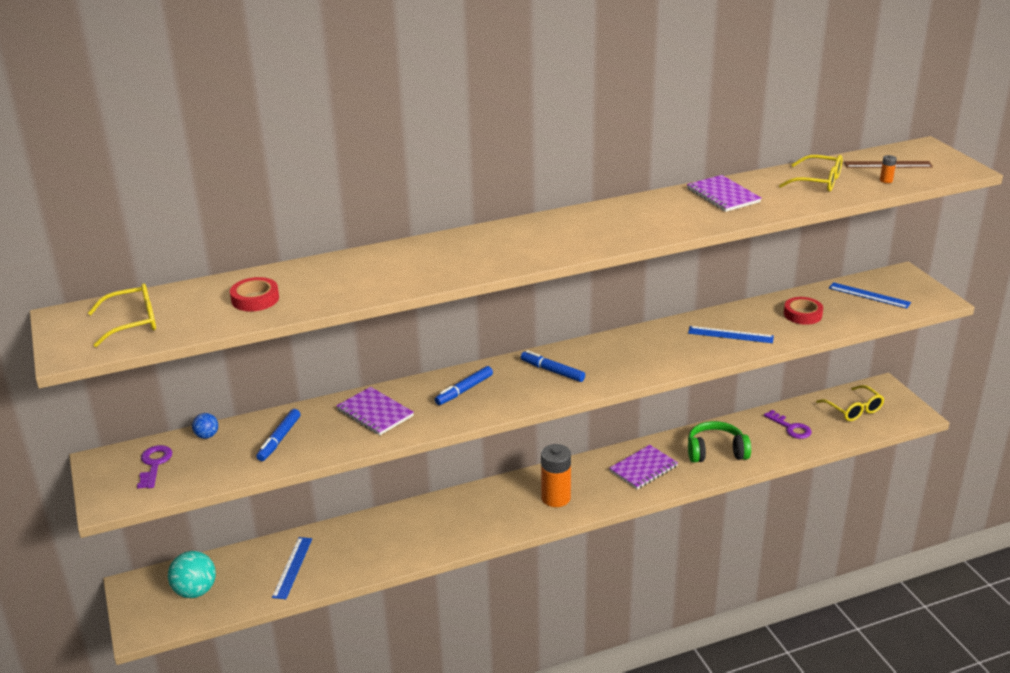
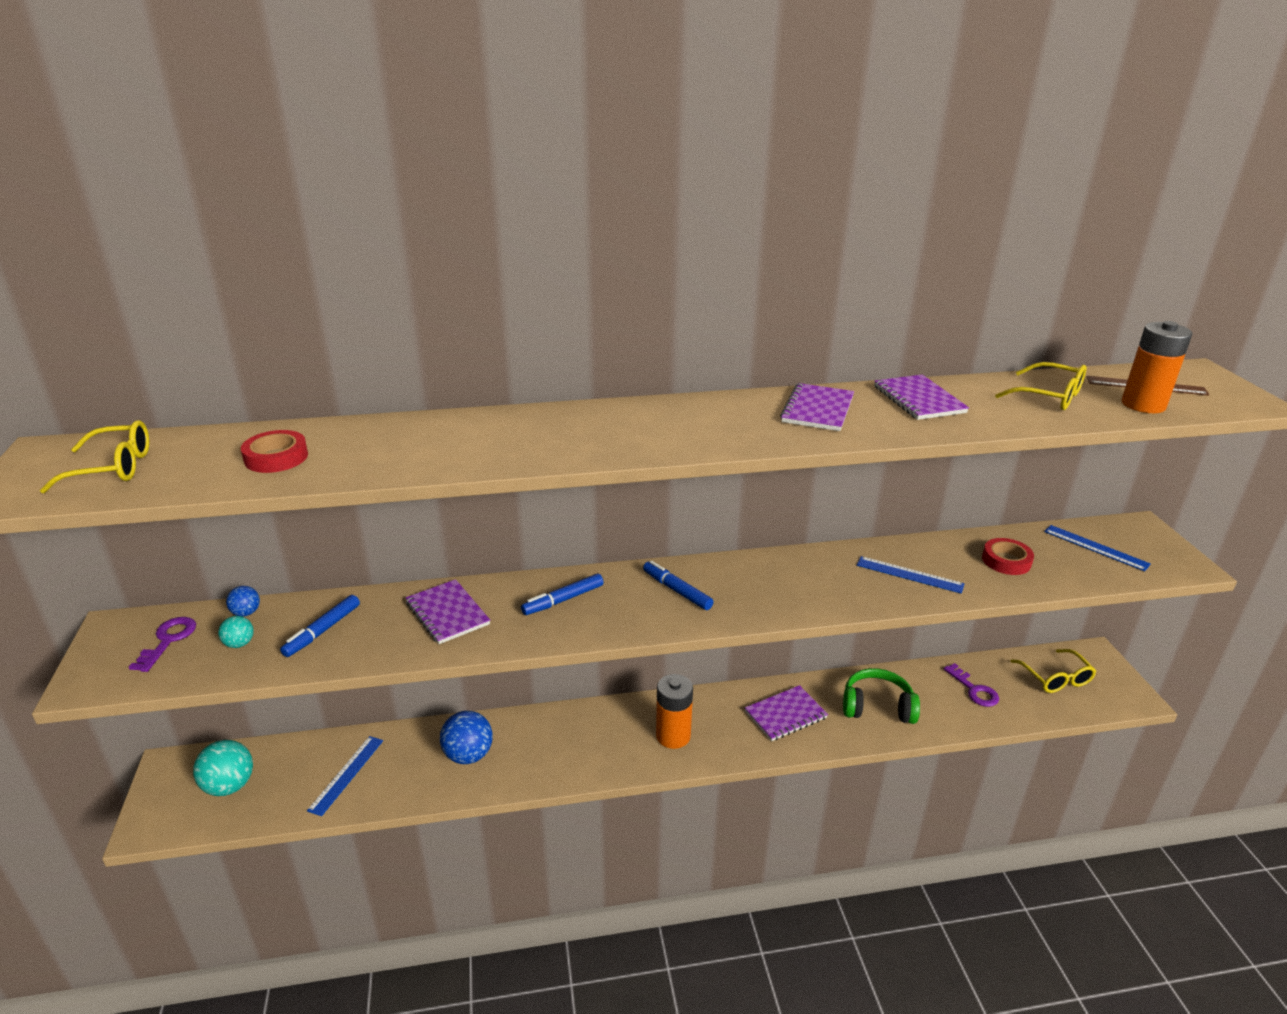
camera: 10 degrees right, 0 degrees up
orange battery [880,155,897,183] -> orange battery [1121,321,1192,413], size x2.43
none -> turquoise ball [218,616,254,648]
none -> blue ball [440,711,493,764]
none -> purple notebook [780,383,854,431]

